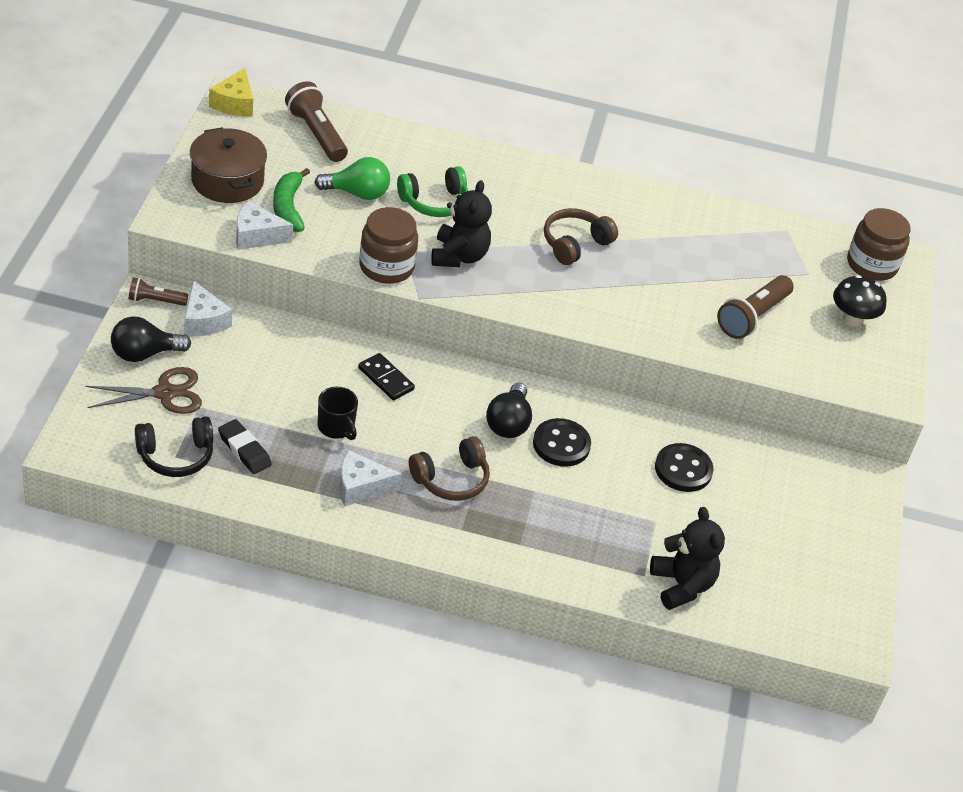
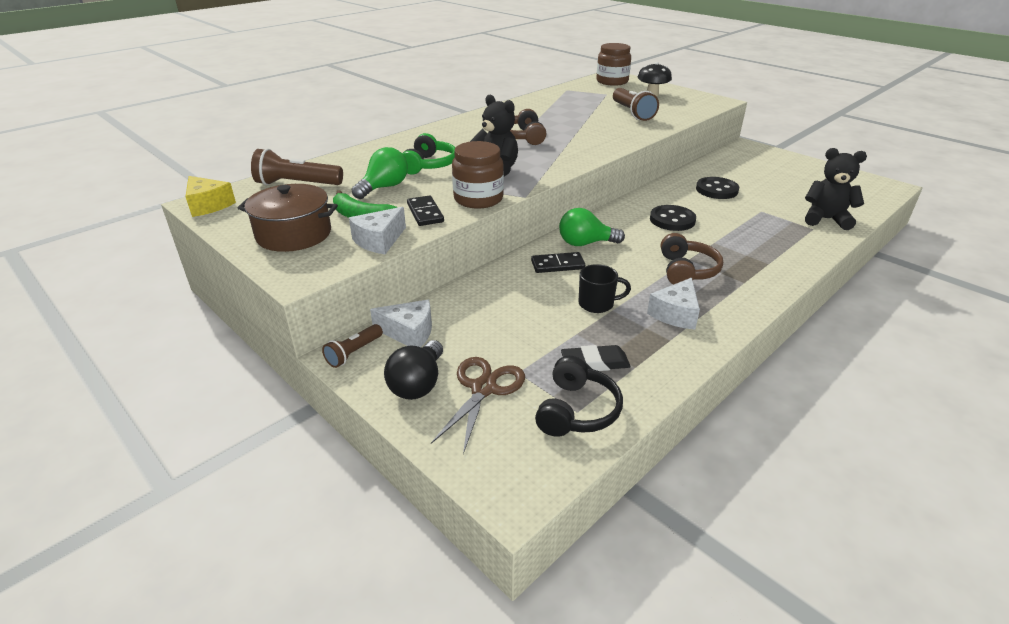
camera: 50 degrees left, 10 degrees down
black light bulb [486,383,532,438] -> none
none -> black domino [407,195,444,226]
none -> green light bulb [559,208,625,246]

